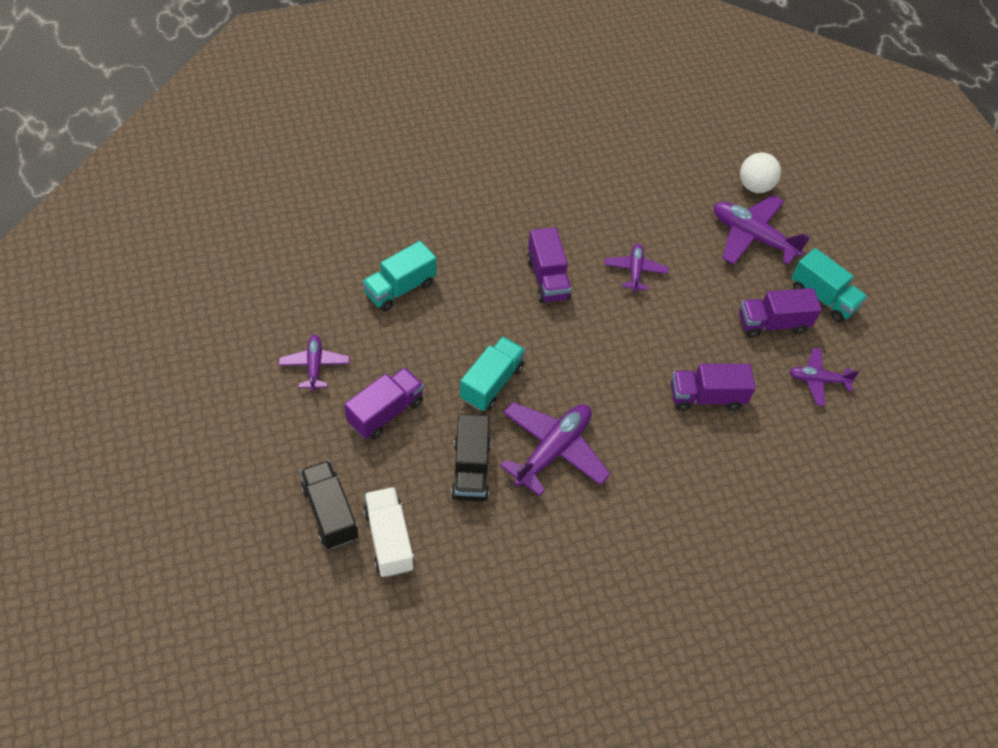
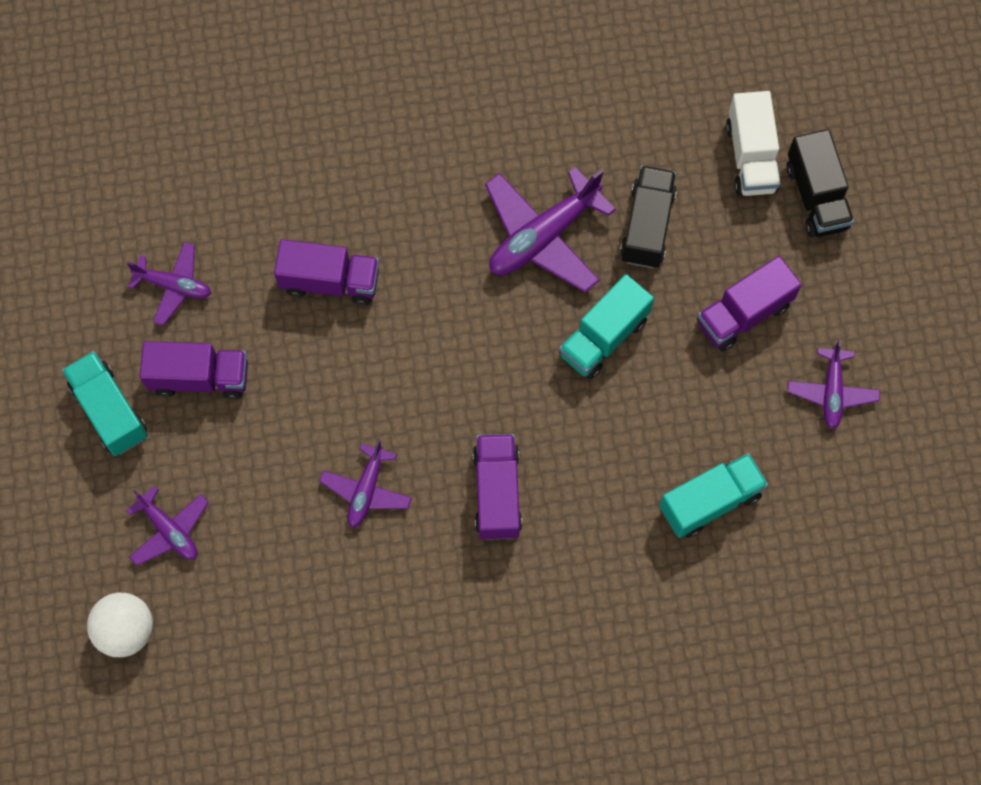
camera: 165 degrees left, 15 degrees up
purple plane [714,195,811,265] -> purple plane [126,485,209,566], size x0.59

